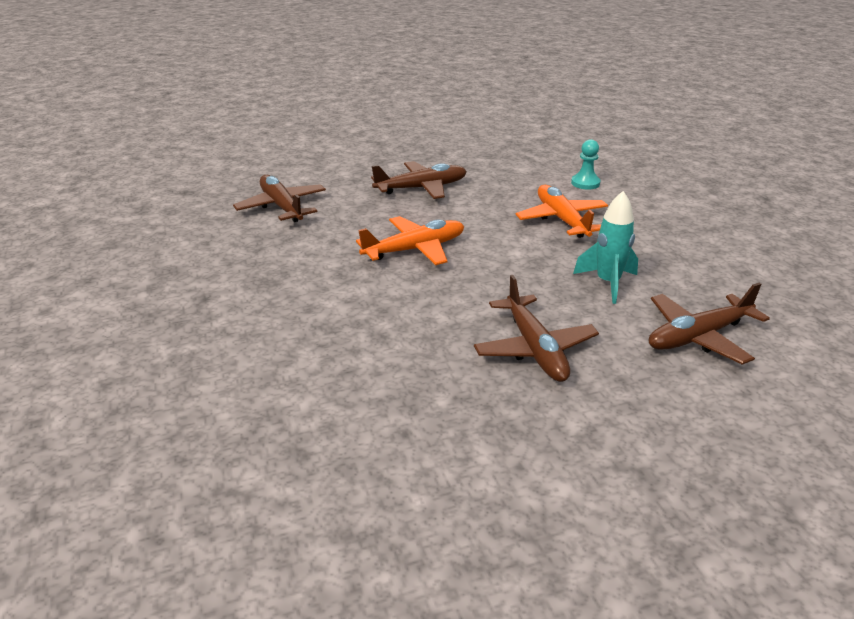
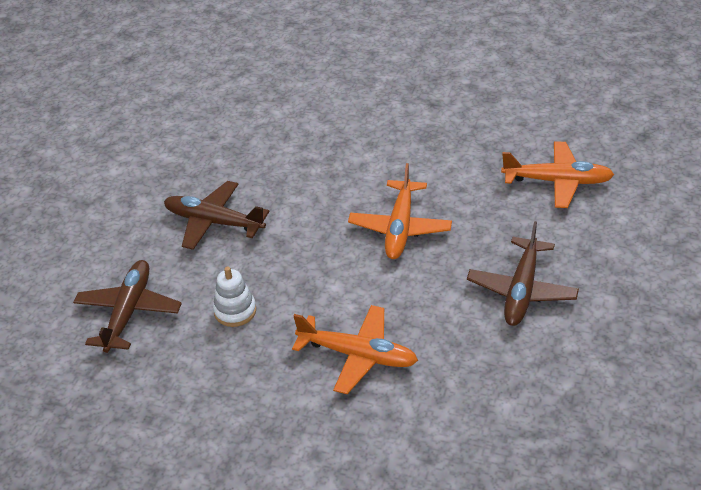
camera: 130 degrees right, 10 degrees up
brown plane [233,175,326,222] -> orange plane [501,141,614,208]
turquoise pawn [571,139,601,190] -> none
turquoise rocket [573,191,638,304] -> white stacking toy [213,267,256,327]

